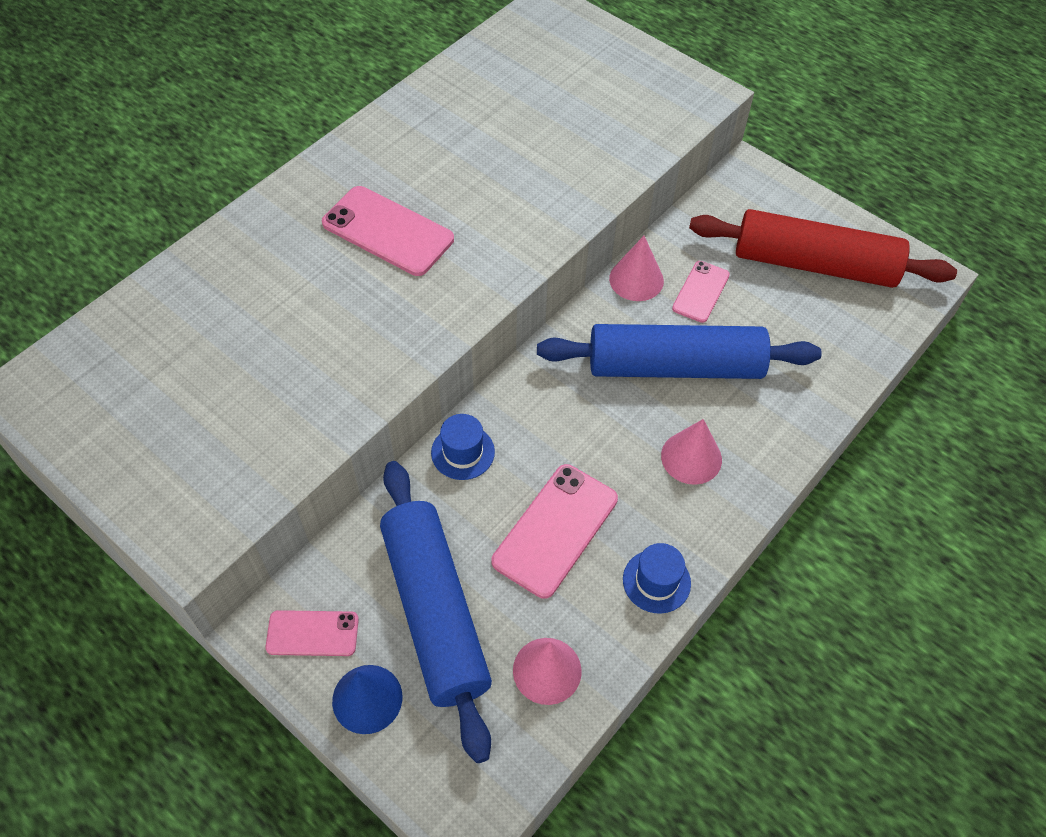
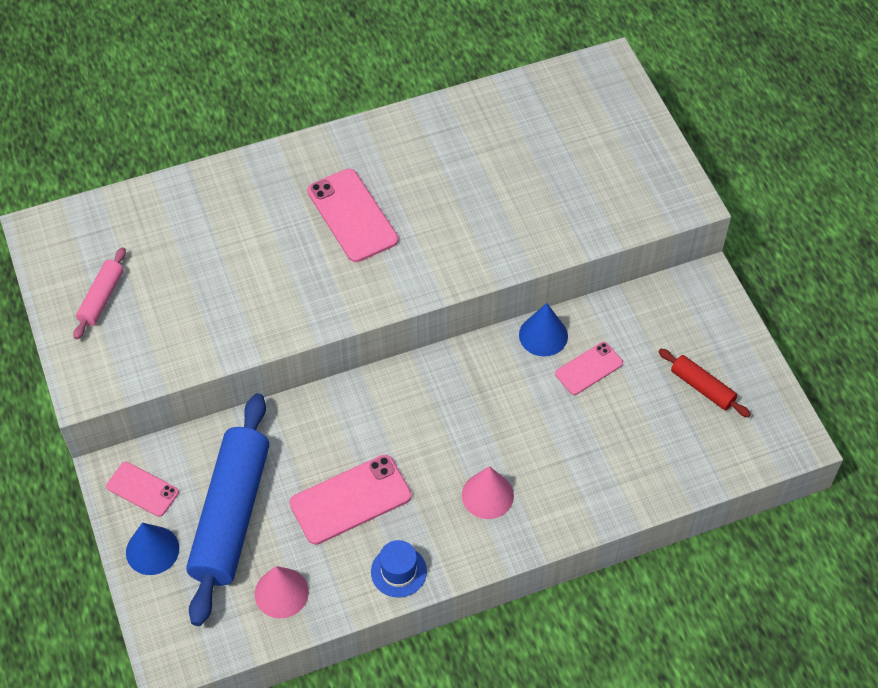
camera: 30 degrees right, 0 degrees up
blue hat [431,414,495,480] -> none
blue rolling pin [537,324,822,379] -> none
pink cone [609,236,664,301] -> blue cone [519,303,568,356]
red rolling pin [689,209,957,288] -> red rolling pin [658,349,751,417], size x0.46
none -> pink rolling pin [73,247,126,339]

